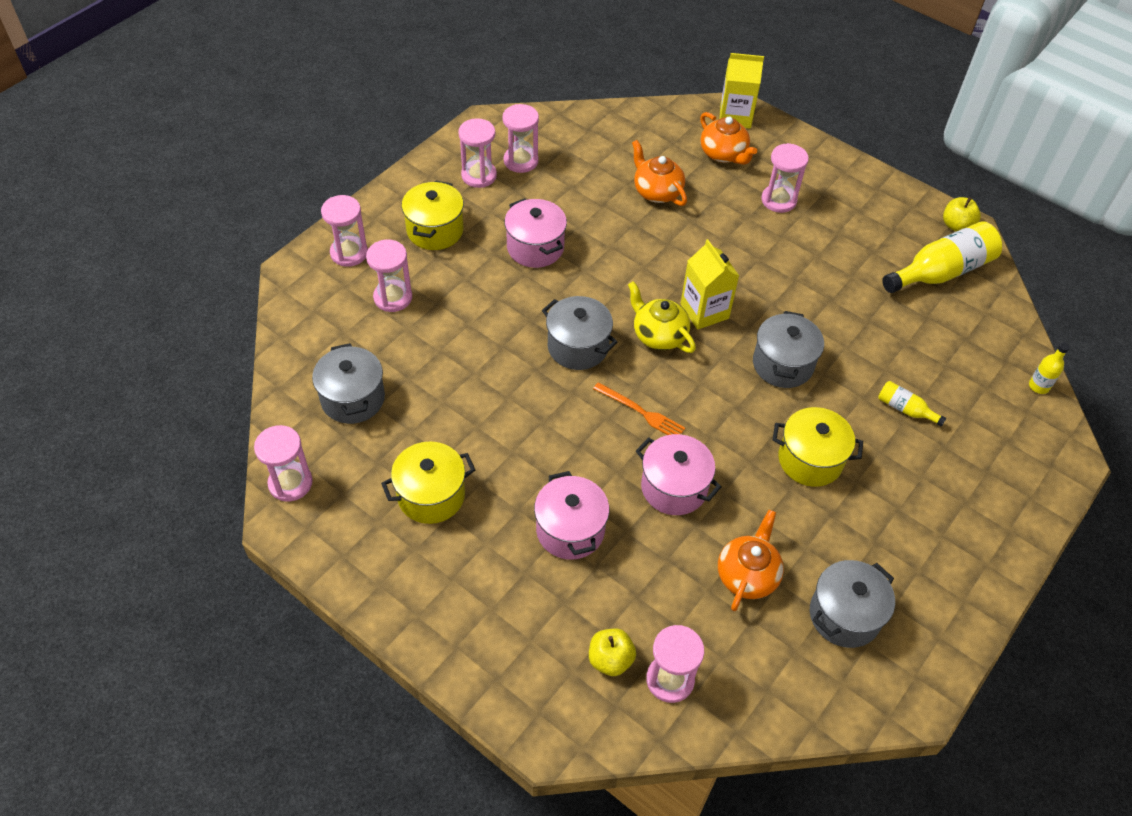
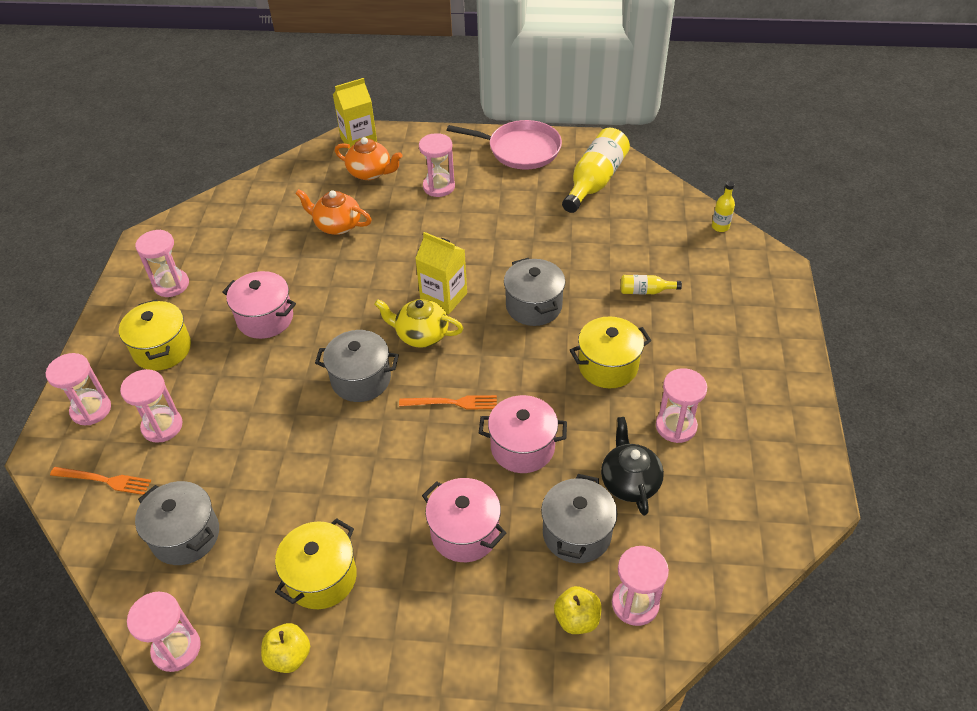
camera: 30 degrees left, 5 degrees down
pink hourglass [503,104,539,173] -> pink hourglass moved to [656,368,707,443]
orange teapot [718,510,784,611] -> black teapot [601,417,664,516]
grey pot [810,560,895,648] -> grey pot moved to [541,474,617,563]
yellow apple [943,197,981,232] -> yellow apple moved to [261,623,310,673]
none -> orange fork [50,467,152,495]
none -> pink pan [447,120,562,170]

